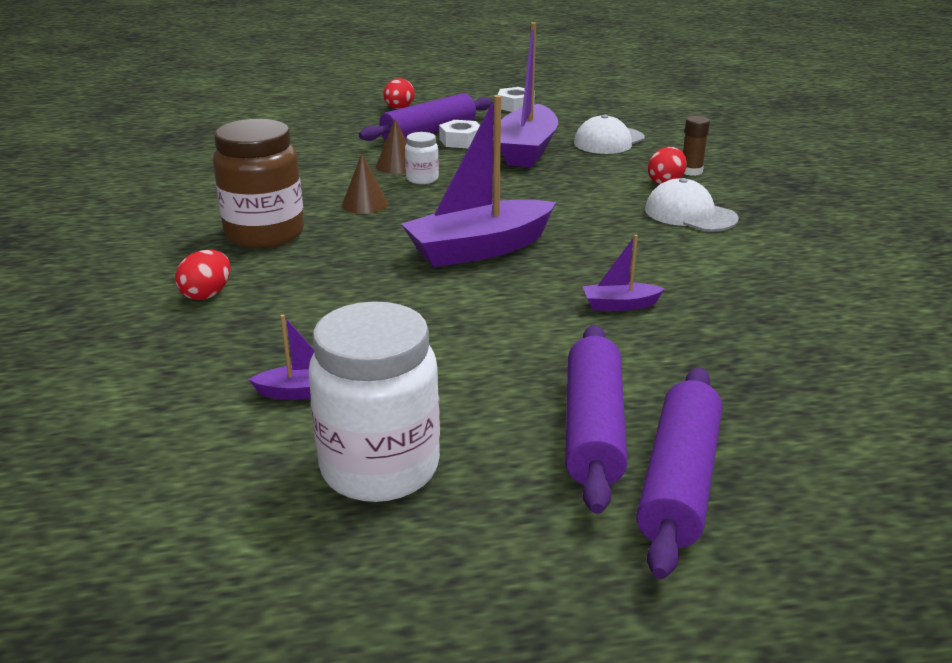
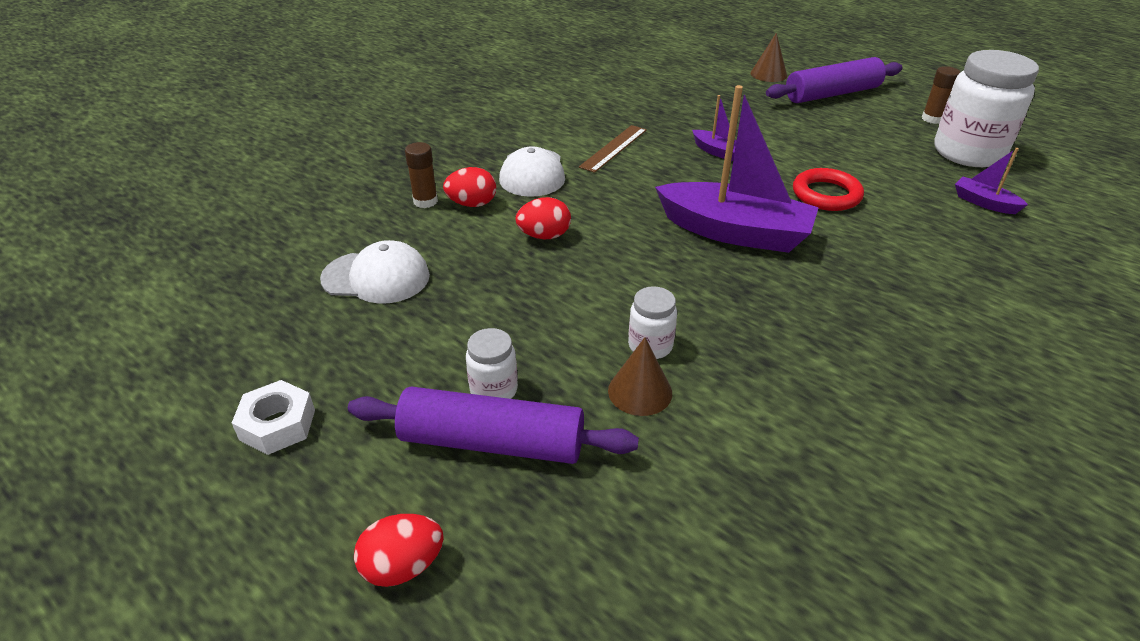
camera: 130 degrees left, 10 degrees up
red egg [175,250,230,300] -> red egg moved to [516,197,571,239]
brown jar [213,119,304,248] -> none
brown cone [342,154,389,214] -> brown cone moved to [751,33,787,82]
white nut [439,120,480,148] -> white jar [466,328,518,399]
purple boat [501,22,558,167] -> none
purple rolling pin [565,325,628,514] -> none
none -> brown ruler [579,125,647,173]
none -> red ring [793,168,864,211]
none -> brown glue stick [922,66,960,124]

